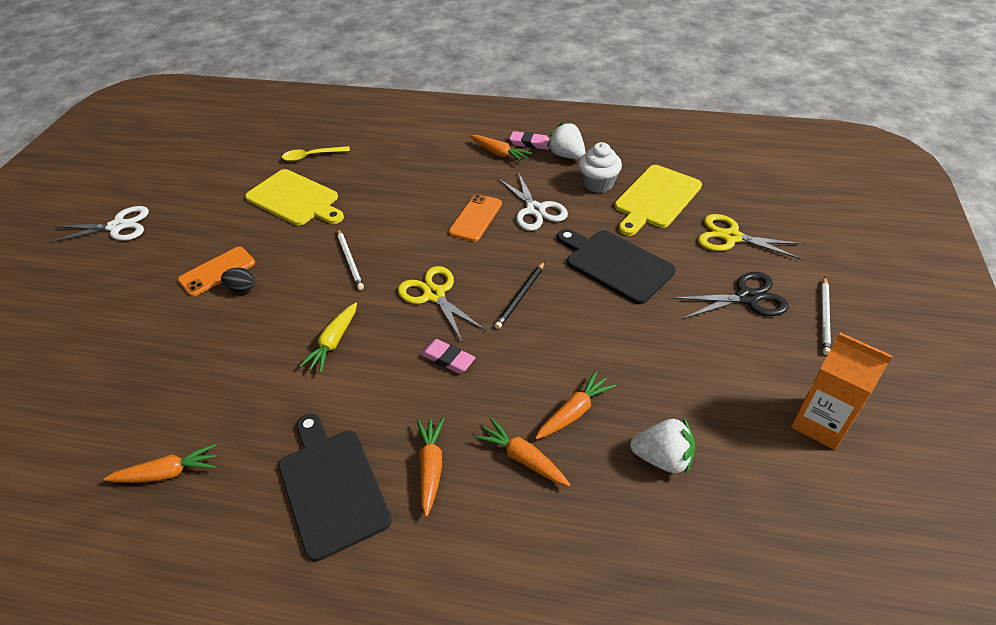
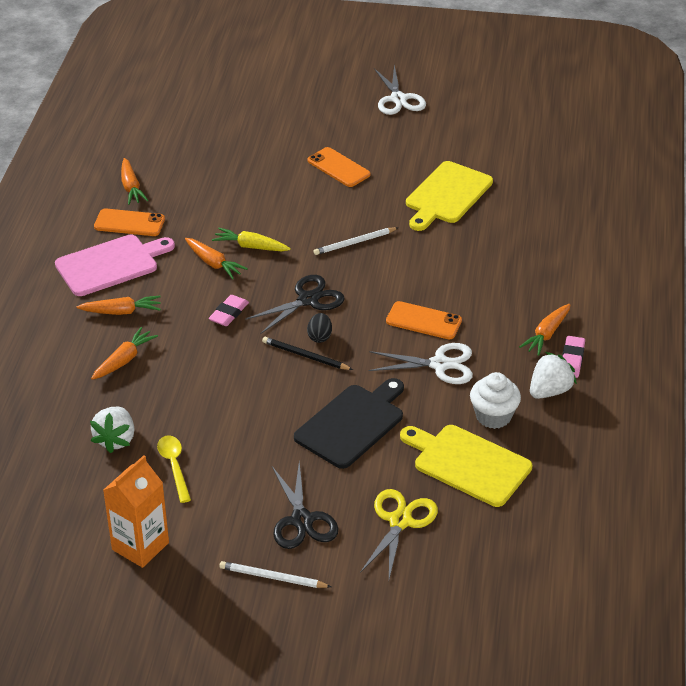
camera: 85 degrees right, 5 degrees down
black egg [221,268,255,293] -> black egg moved to [307,313,332,343]
black cutting board [279,413,392,562] -> pink cutting board [55,235,175,296]
yellow spoon [282,146,350,162] -> yellow spoon moved to [157,435,191,503]
yellow scissors [398,266,486,343] -> black scissors [245,275,345,334]
white scissors [498,172,568,231] -> white scissors turned 150 degrees counterclockwise [368,343,473,384]
orange carrot [535,371,616,439] -> orange carrot moved to [185,238,248,279]
none -> orange phone [94,208,165,236]

